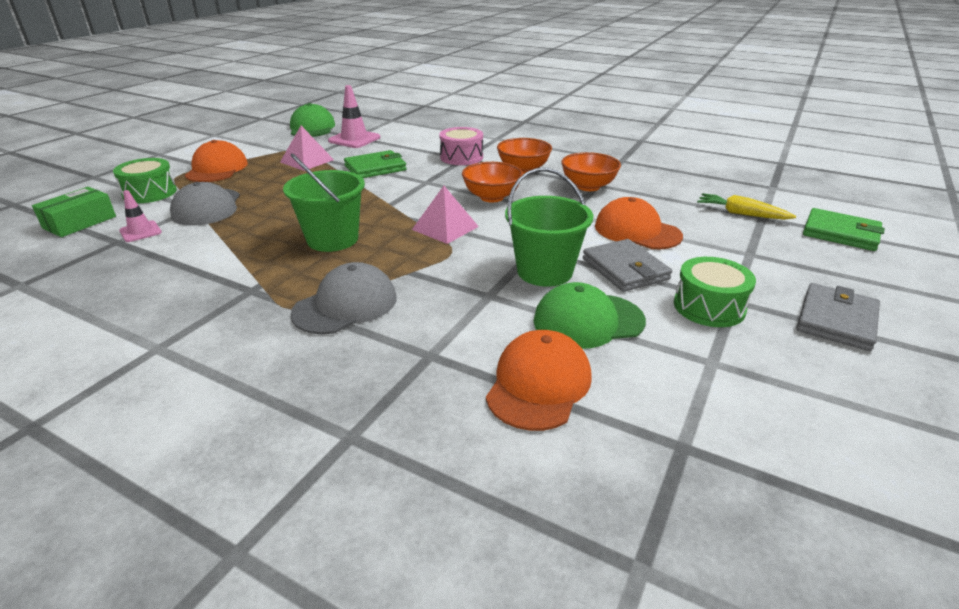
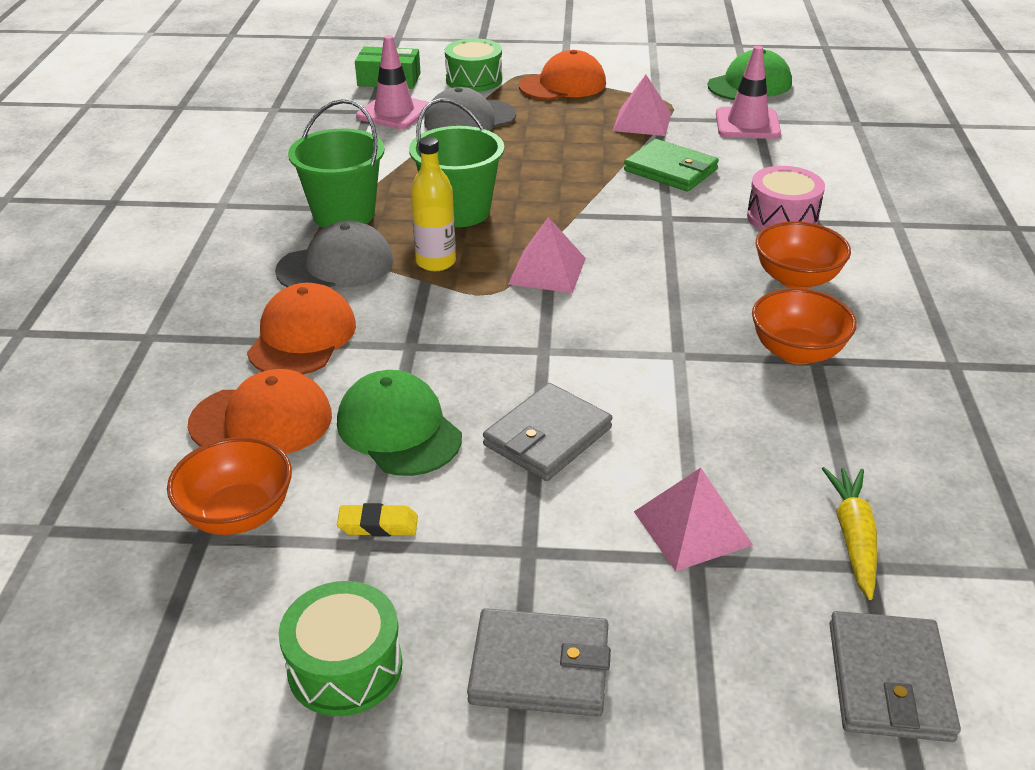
camera: 65 degrees right, 5 degrees up
pink traffic cone [119,190,162,242] -> pink traffic cone [356,35,429,129], size x1.66
grey cap [291,262,396,334] -> grey cap turned 45 degrees counterclockwise [275,220,393,288]
orange bowl [462,162,523,202] -> orange bowl moved to [167,437,292,535]
green bucket [505,168,593,287] -> green bucket moved to [288,99,384,228]
orange cap [595,197,683,249] -> orange cap moved to [247,283,356,375]
green drum [674,257,756,327] -> green drum moved to [279,581,402,716]
green wallet [803,208,885,251] -> grey wallet [829,611,961,742]
none -> yellow eraser [337,503,418,536]
none -> yellow bottle [411,137,456,271]
none -> pink pyramid [634,468,753,571]

